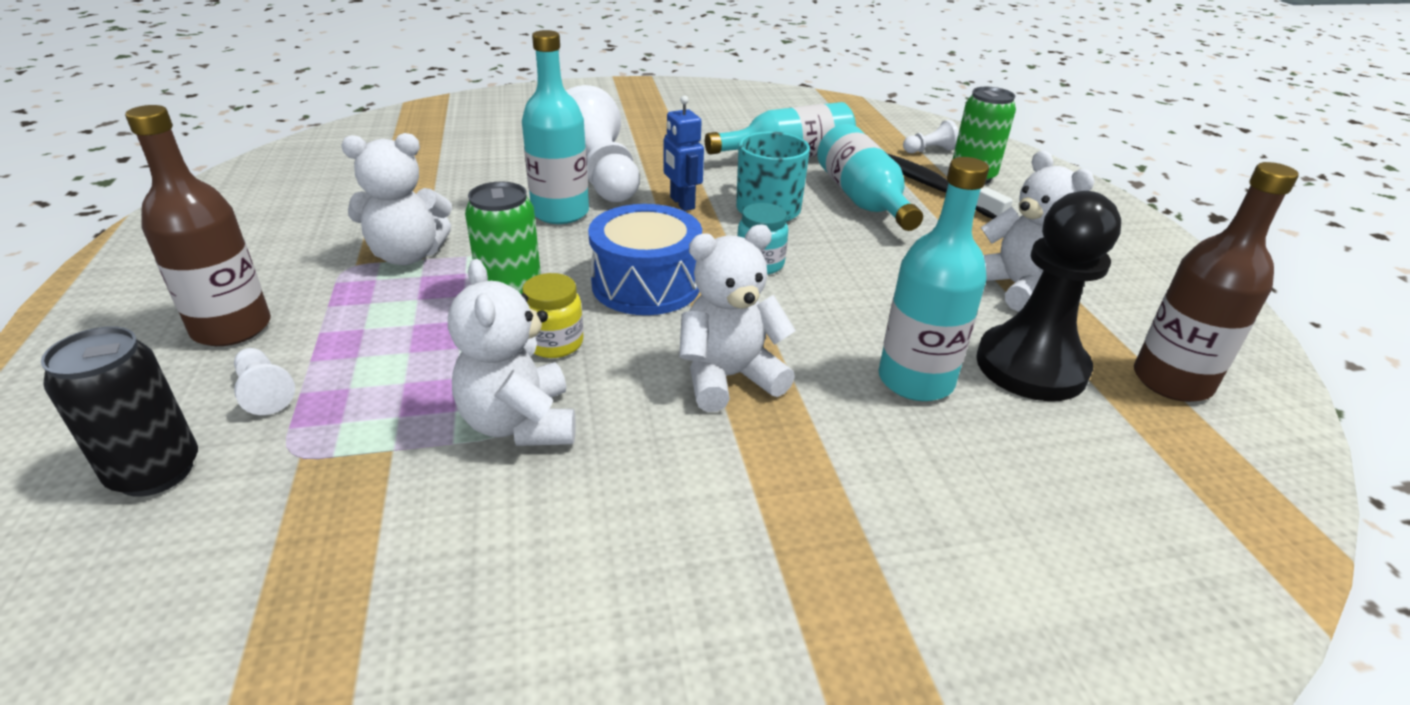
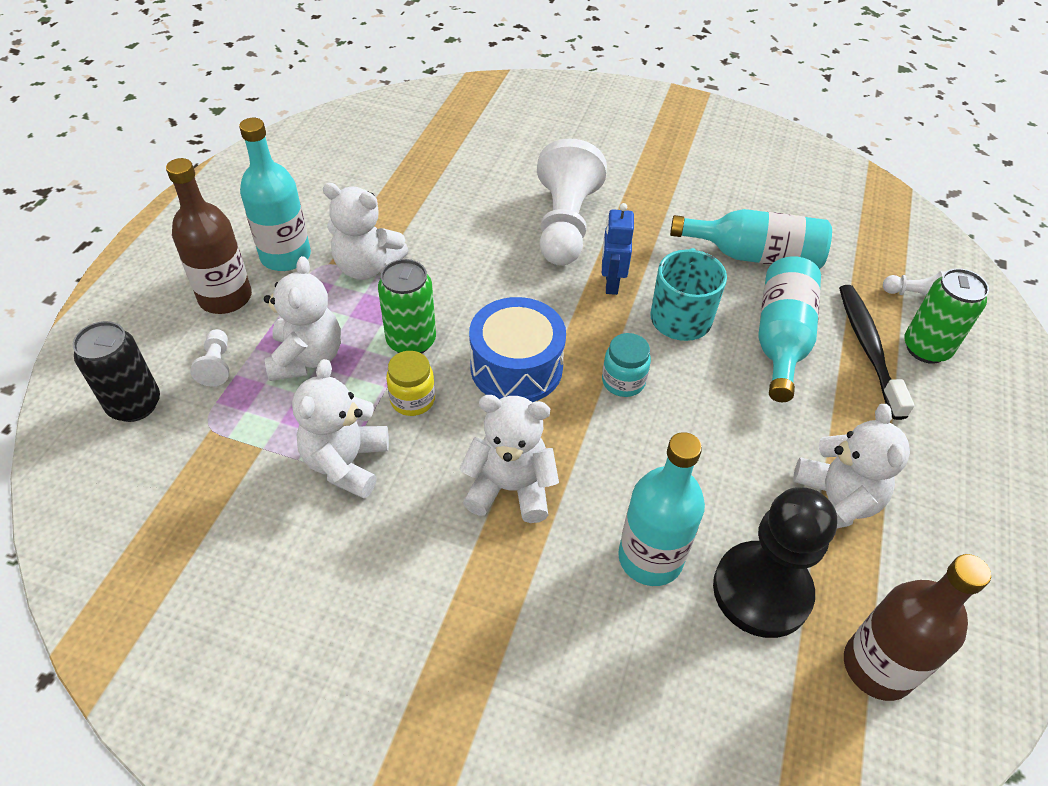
camera: 30 degrees right, 15 degrees up
turquoise bottle [522,30,589,224] -> turquoise bottle moved to [239,118,311,271]
none -> white teddy bear [264,256,341,381]

